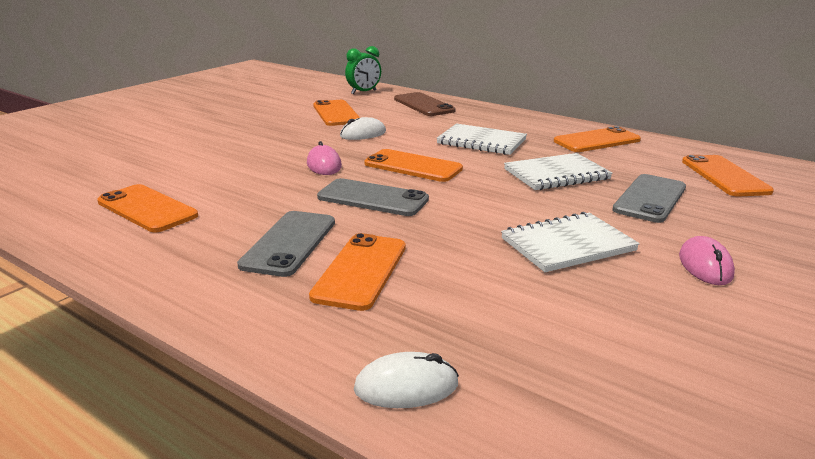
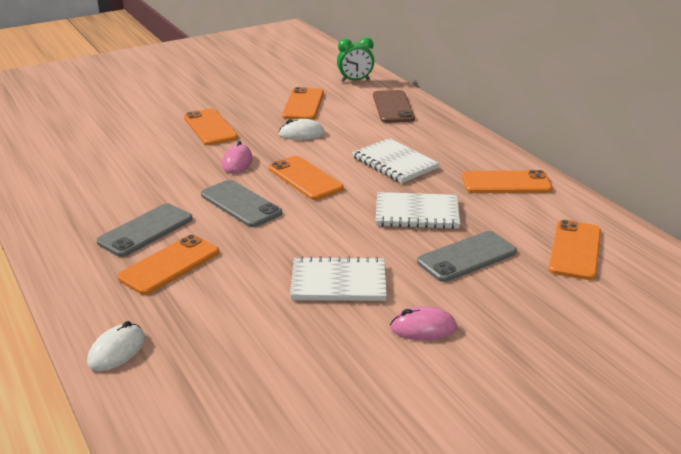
camera: 25 degrees right, 5 degrees up
orange phone [97,184,198,233] -> orange phone moved to [184,109,238,145]
white mouse [354,352,459,408] -> white mouse turned 75 degrees counterclockwise [87,321,145,371]
pink mouse [679,236,735,285] -> pink mouse turned 60 degrees clockwise [390,306,457,341]

